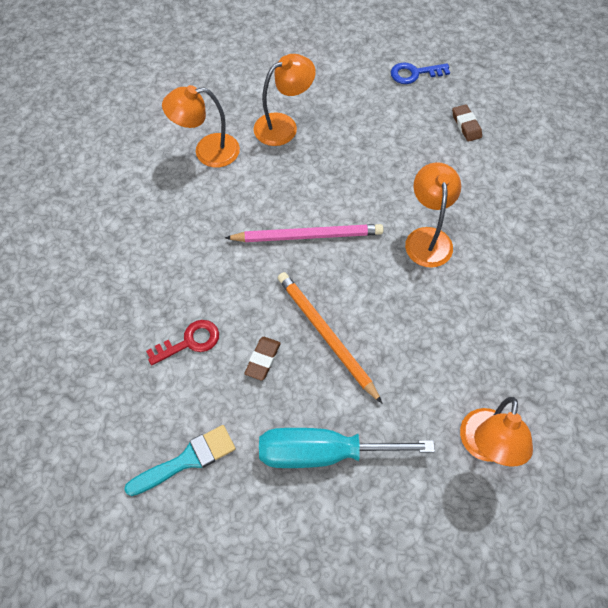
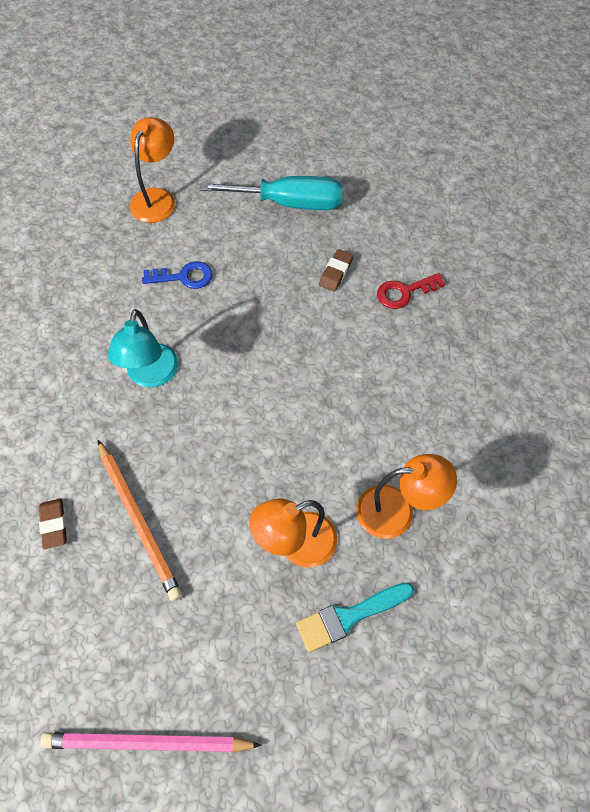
camera: 175 degrees left, 0 degrees up
turquoise brush [124,425,236,496] -> turquoise brush moved to [296,582,414,652]
pink pencil [225,224,384,242] -> pink pencil moved to [40,732,262,752]
orange pencil [278,272,382,403] -> orange pencil moved to [98,440,182,601]
blue key [391,62,450,84] -> blue key moved to [142,261,213,289]
orange lamp [405,162,461,268] -> turquoise lamp [107,309,178,387]

